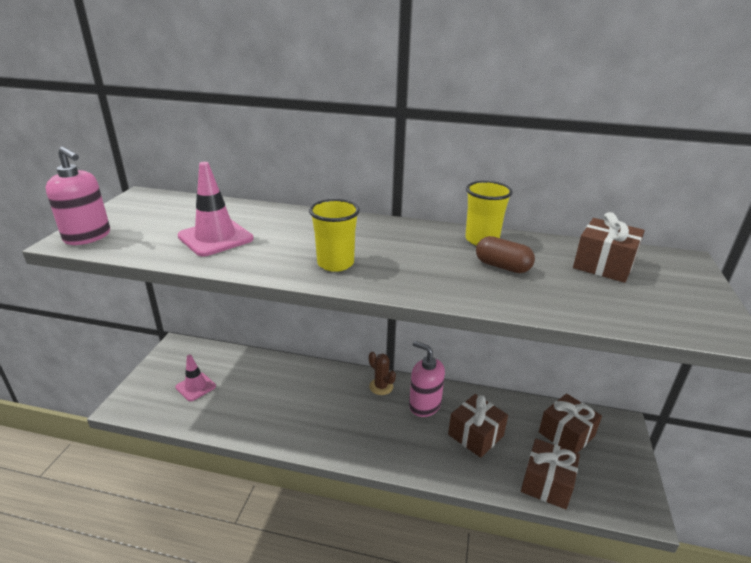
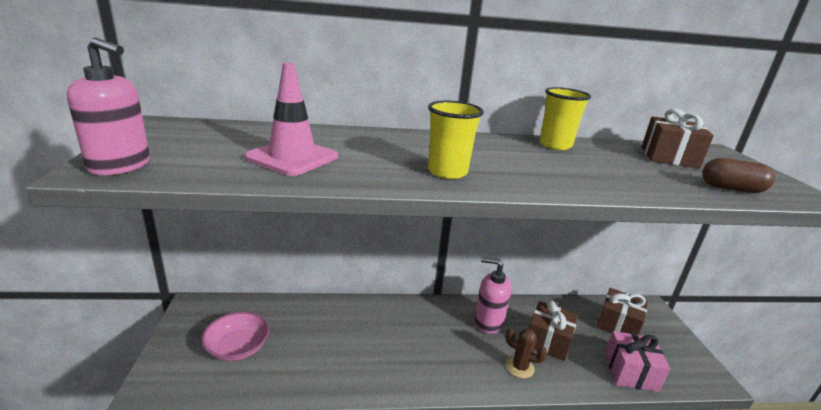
camera: 20 degrees left, 5 degrees down
pink traffic cone [175,355,216,401] -> pink bowl [201,312,270,361]
brown cactus [369,352,396,395] -> brown cactus moved to [506,328,547,378]
brown capsule [476,236,535,273] -> brown capsule moved to [702,158,775,193]
brown gift [521,439,580,509] -> pink gift [604,331,670,392]

